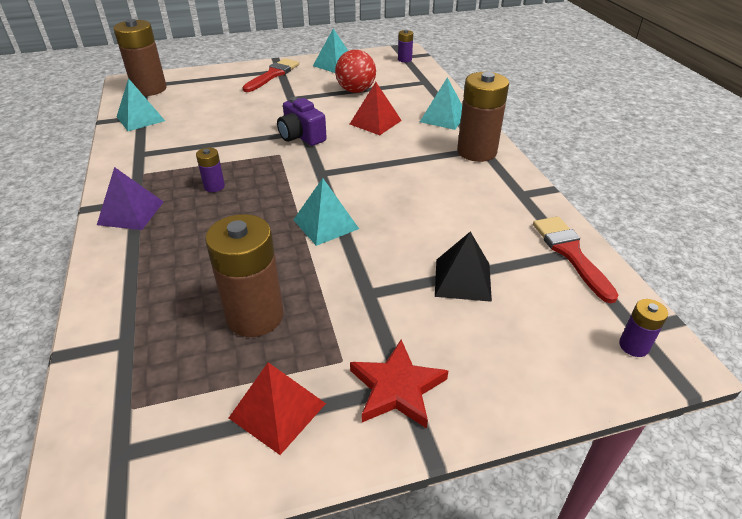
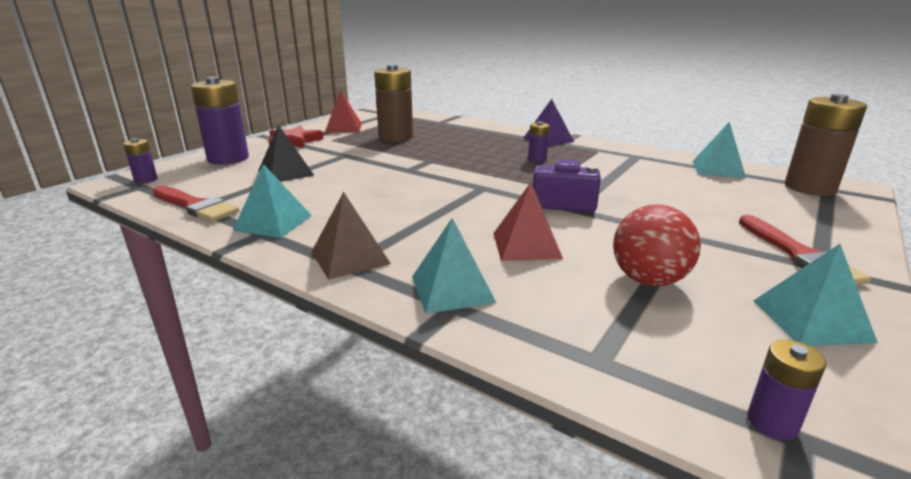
camera: 140 degrees right, 15 degrees down
turquoise pyramid [293,178,359,246] -> turquoise pyramid moved to [232,164,312,238]
brown battery [457,72,509,162] -> brown pyramid [311,192,391,280]
none -> purple battery [191,77,249,165]

